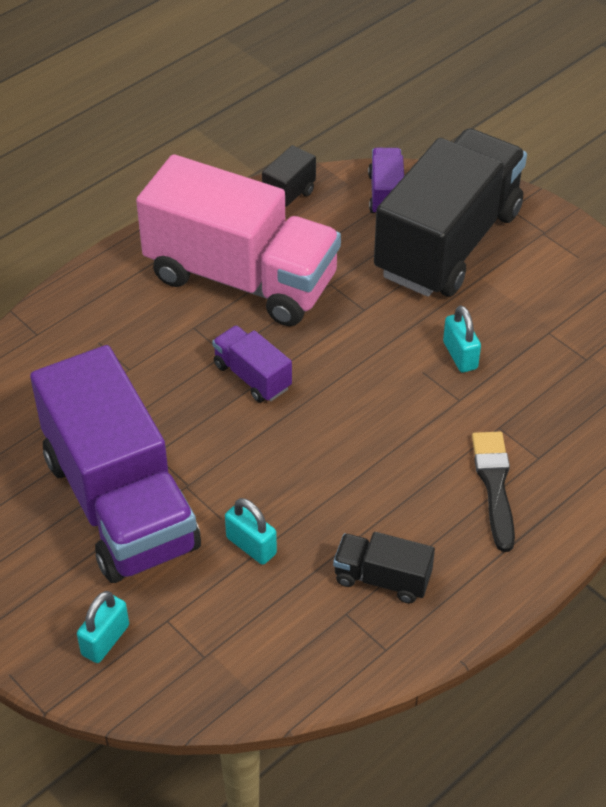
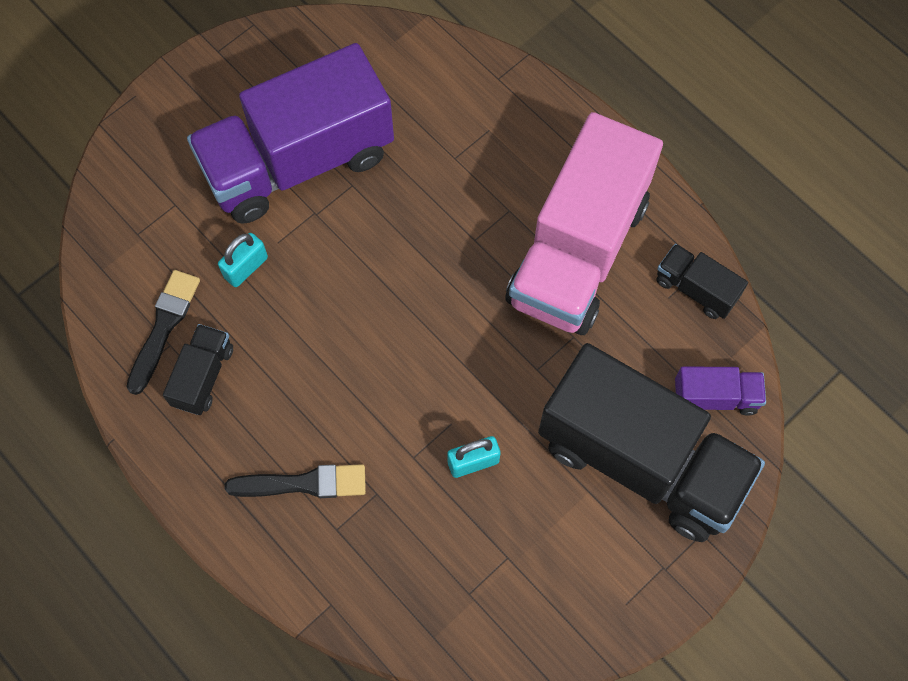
camera: 90 degrees right, 20 degrees up
turquoise padlock [77,591,129,663] -> none
purple truck [212,325,292,403] -> none
none -> black brush [127,270,200,395]

